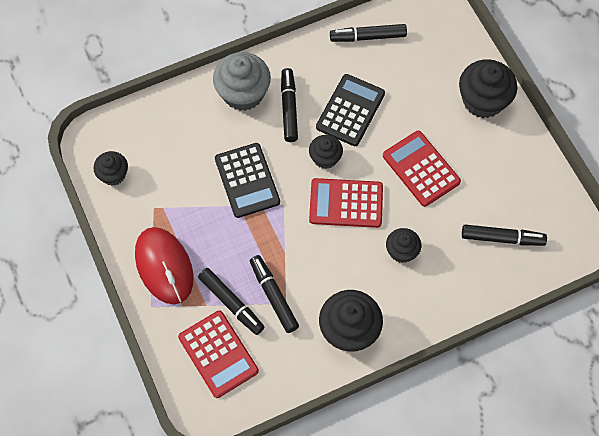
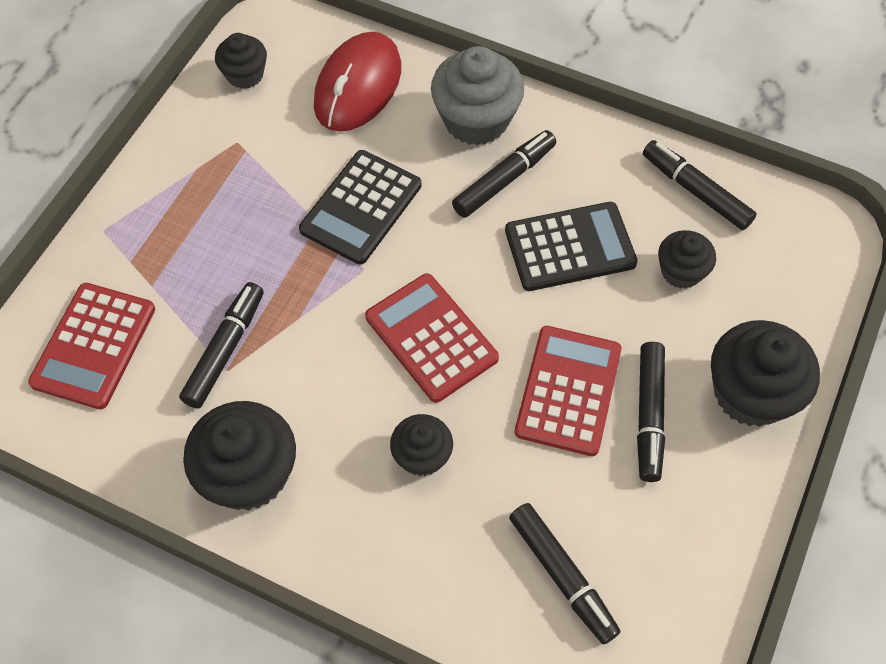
camera: 50 degrees right, 5 degrees down
red mouse [135,227,194,304] -> red mouse moved to [314,32,401,132]
black marker [198,268,264,335] -> black marker moved to [637,342,665,482]
black cupcake [309,135,343,169] -> black cupcake moved to [658,230,716,289]

